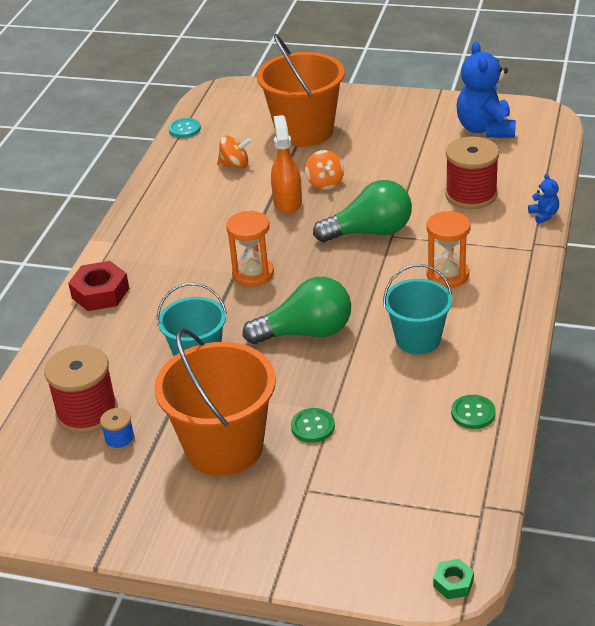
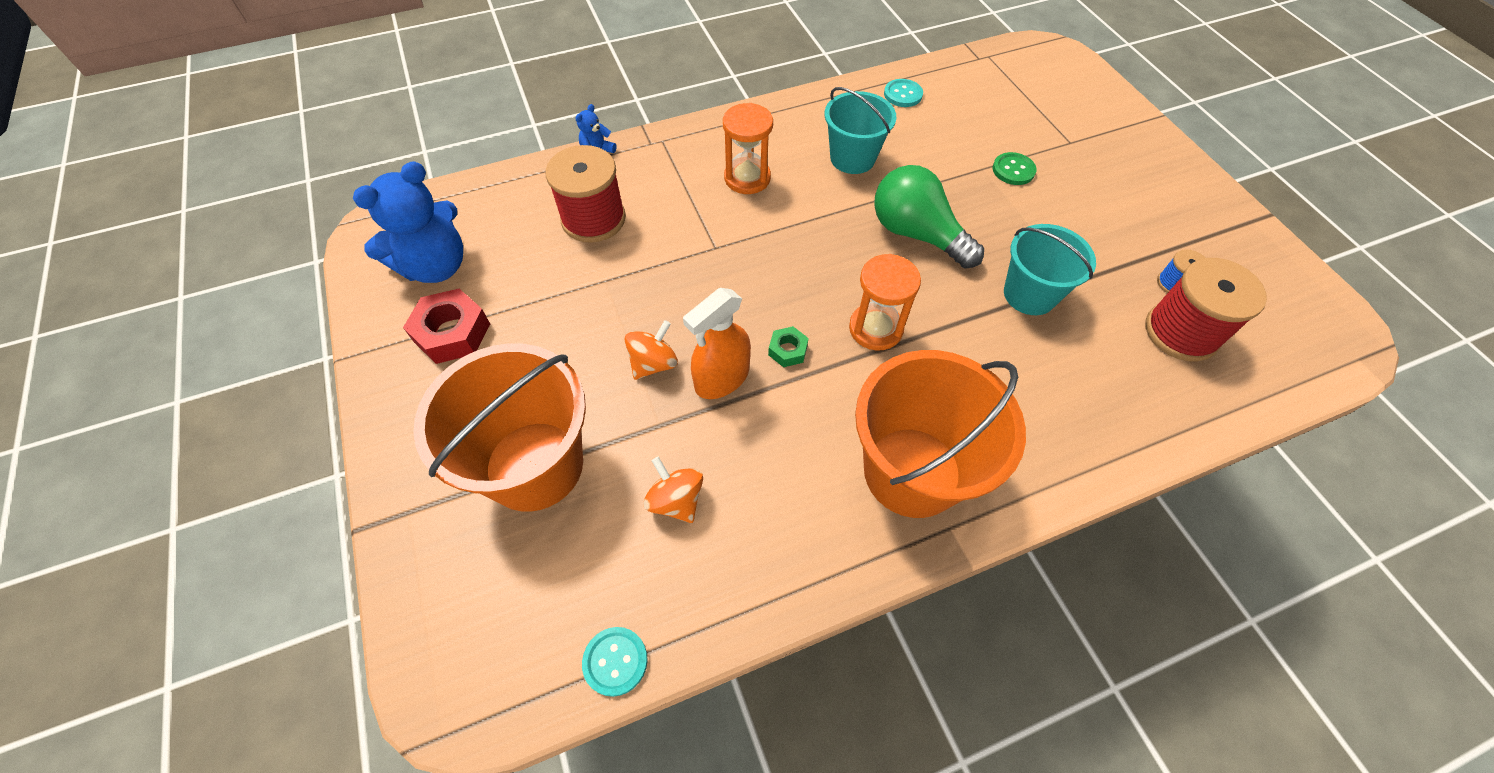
camera: 130 degrees left, 20 degrees up
red nut [68,261,129,311] -> red nut moved to [403,289,490,364]
orange bucket [154,328,276,476] -> orange bucket moved to [855,350,1026,518]
green light bulb [313,180,412,242] -> none
green nut [433,559,474,599] -> green nut moved to [768,326,809,367]
green button [451,395,496,429] -> turquoise button [884,79,923,107]

